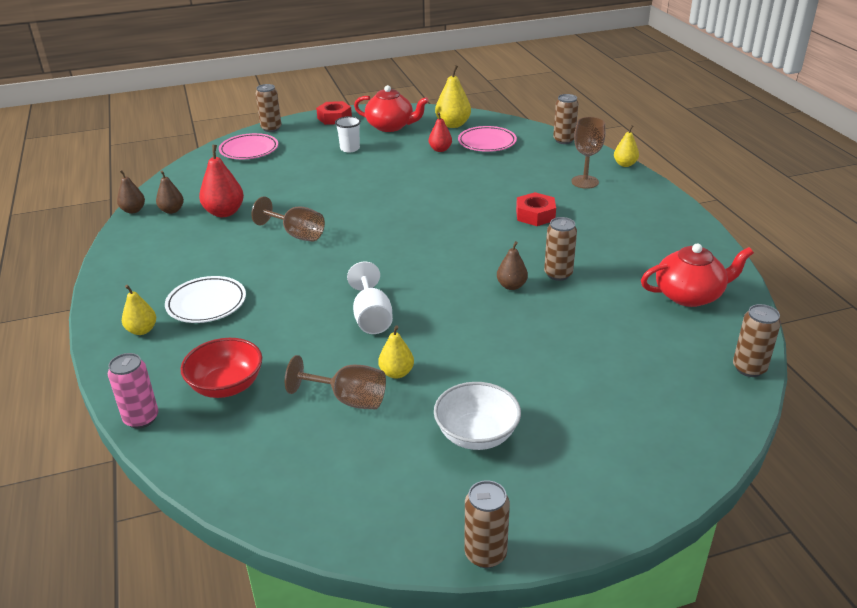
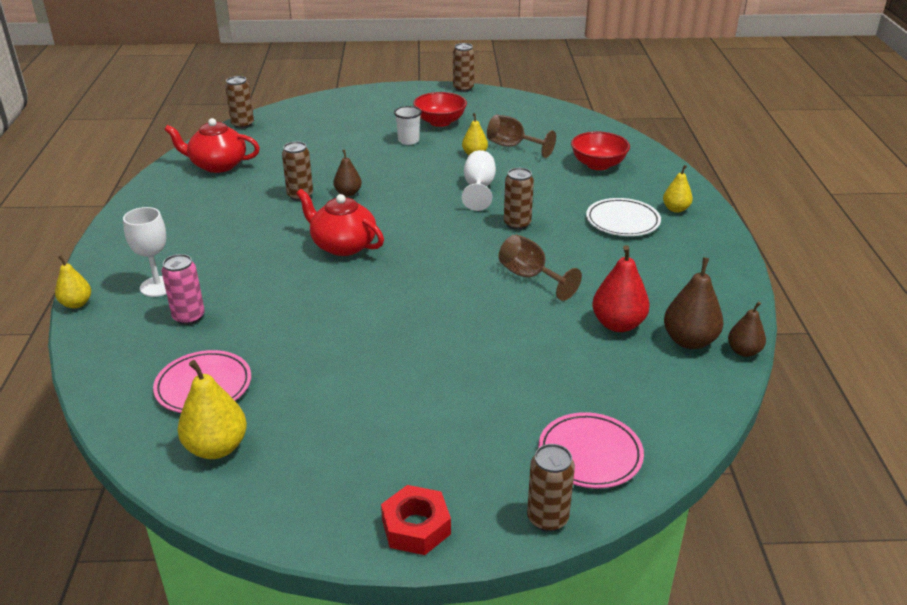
camera: 165 degrees left, 0 degrees up
pink can [108,353,159,429] -> pink can moved to [162,254,205,325]
brown pear [156,171,184,214] -> brown pear [664,257,724,349], size x1.60
white cup [335,116,361,153] -> white cup moved to [394,106,422,145]
red teapot [354,85,429,132] -> red teapot moved to [296,189,384,256]
red pear [429,112,452,152] -> none
white bowl [434,382,521,450] -> red bowl [413,92,467,127]
red nut [516,192,556,226] -> none
brown can [553,94,579,144] -> brown can moved to [504,168,534,230]
brown goblet [571,117,605,189] -> white goblet [123,207,166,297]

